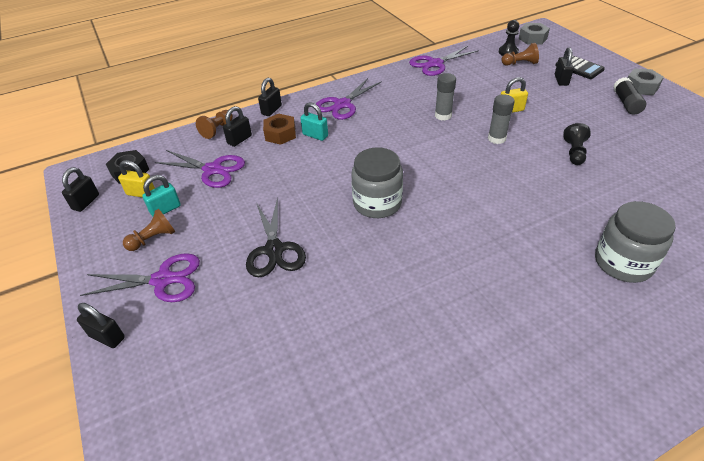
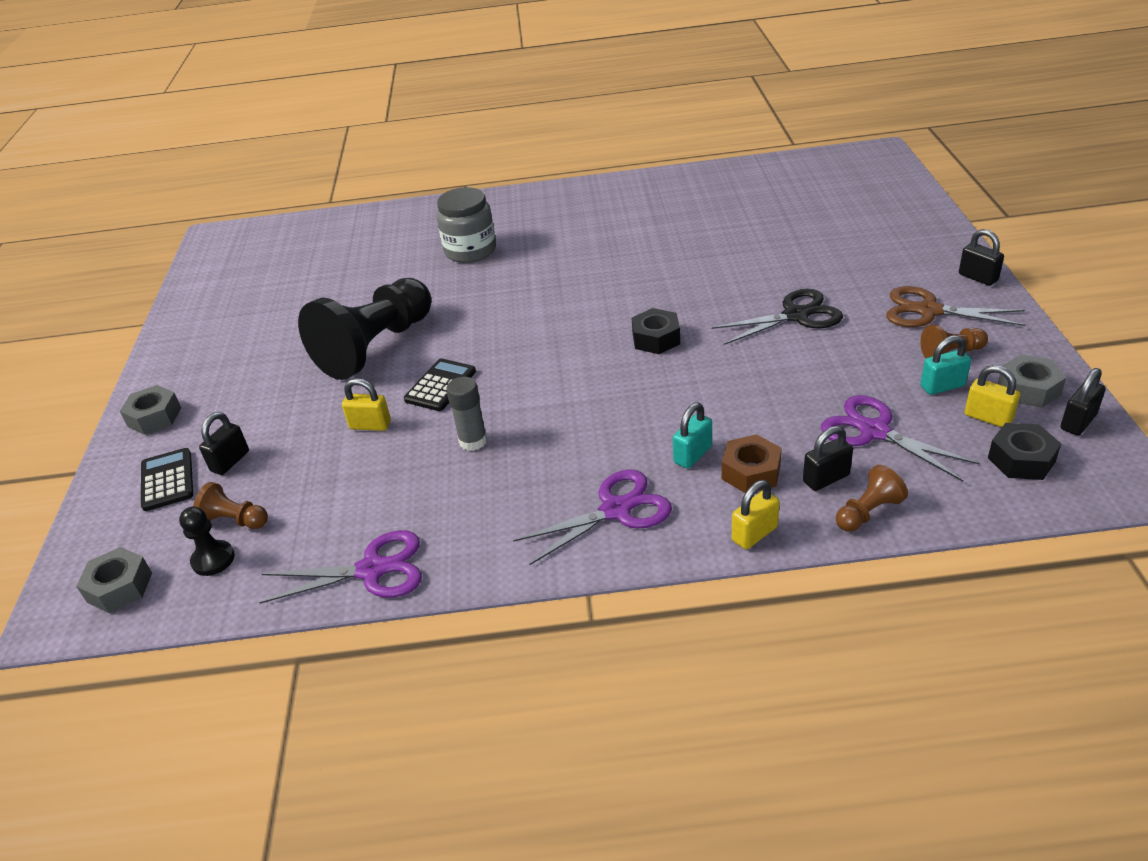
camera: 155 degrees left, 5 degrees down
purple scissors [80,253,200,302] -> brown scissors [886,286,1025,327]
black scissors [246,197,306,277] -> black scissors turned 60 degrees clockwise [711,289,843,345]
black padlock [258,78,282,116] -> yellow padlock [732,480,780,549]
turquoise padlock [300,102,328,141] -> turquoise padlock turned 75 degrees clockwise [673,402,712,469]
grey jar [351,147,403,218] -> black nut [632,308,680,354]
grey glue stick [488,94,515,144] -> black calculator [404,358,476,411]
black pawn [563,123,591,165] -> black pawn [298,278,431,380], size x2.38
black glue stick [613,77,646,115] -> none
none -> grey nut [998,354,1066,408]

